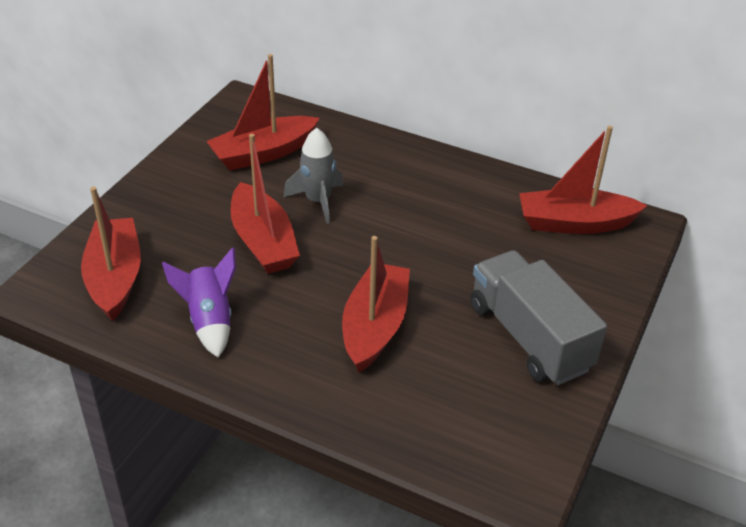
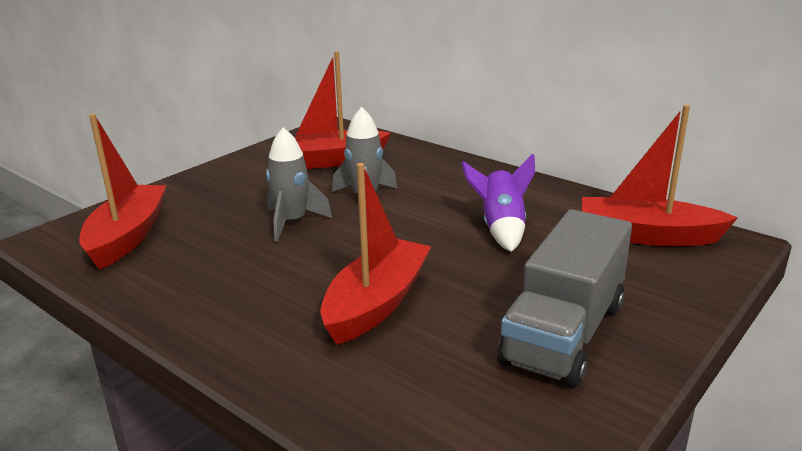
camera: 15 degrees right, 15 degrees down
purple rocket [162,247,236,358] -> purple rocket moved to [462,154,535,252]
red boat [231,134,300,274] -> grey rocket [266,127,332,242]
grey truck [471,250,607,385] -> grey truck turned 135 degrees counterclockwise [497,209,632,388]

